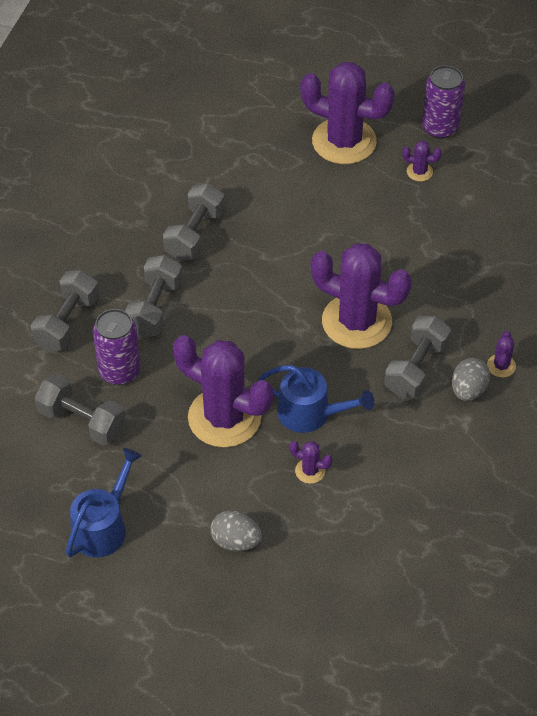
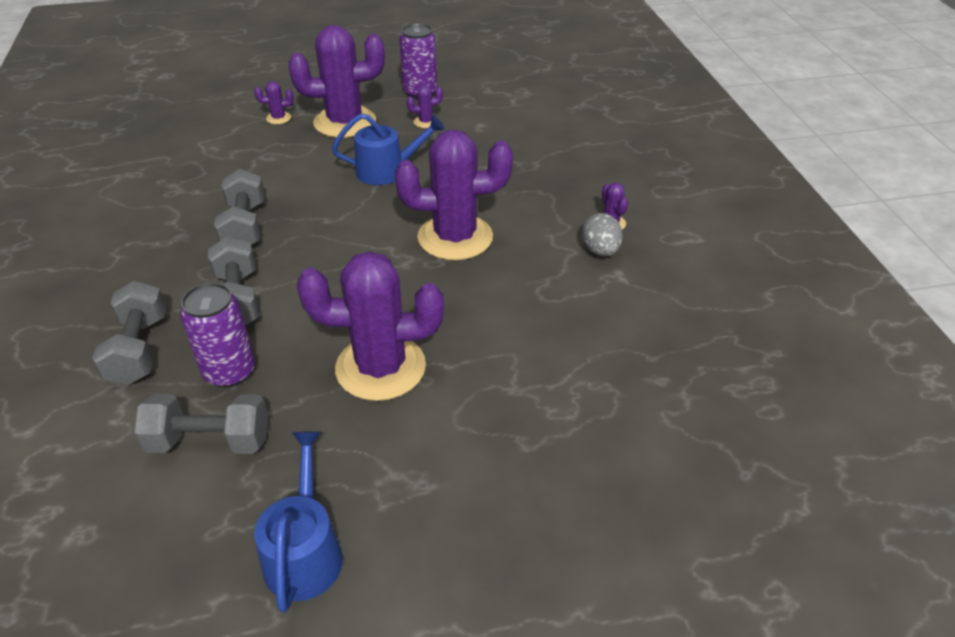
camera: 30 degrees left, 10 degrees down
grey egg [211,511,262,551] -> none
blue watering can [259,365,374,433] -> blue watering can moved to [332,113,445,185]
purple cactus [289,441,333,484] -> purple cactus moved to [254,81,294,124]
grey dumbbell [384,316,451,398] -> none

